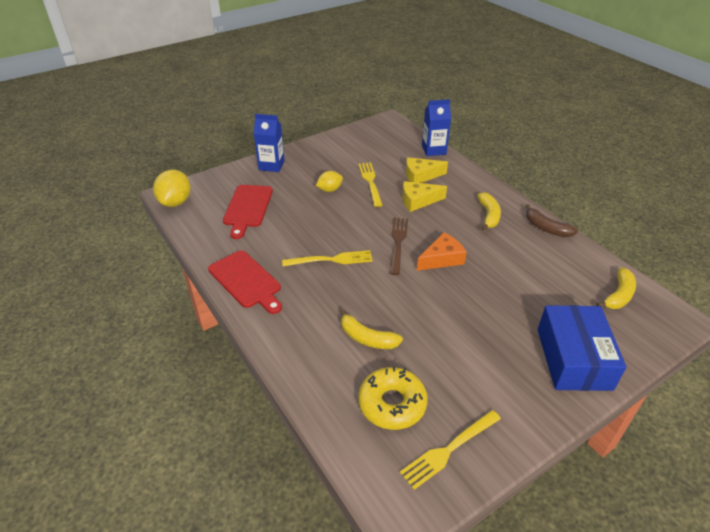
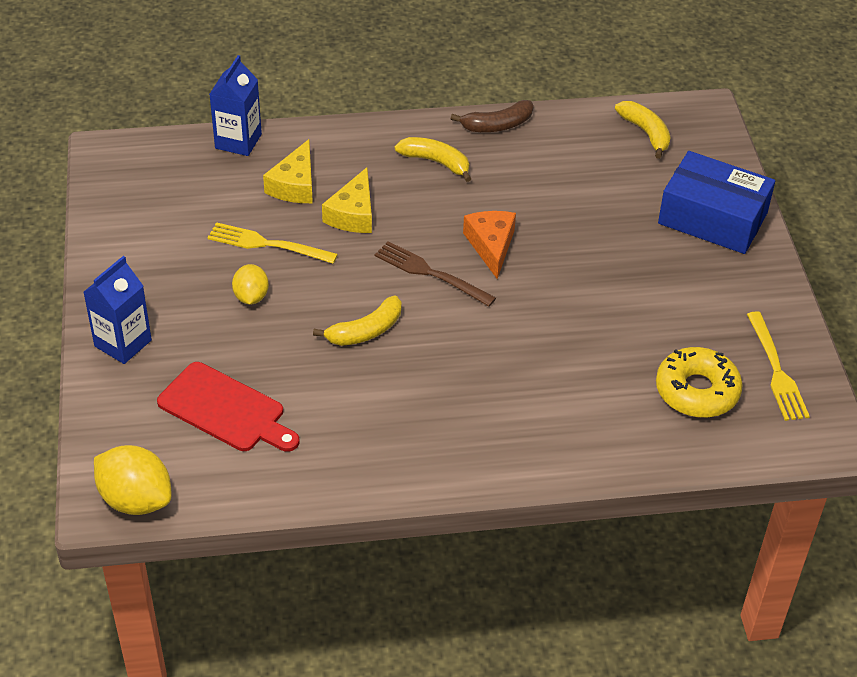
camera: 65 degrees left, 5 degrees up
red cutting board [208,250,282,314] -> none
yellow fork [282,250,373,266] -> none
yellow banana [340,309,403,349] -> yellow banana moved to [313,296,402,346]

